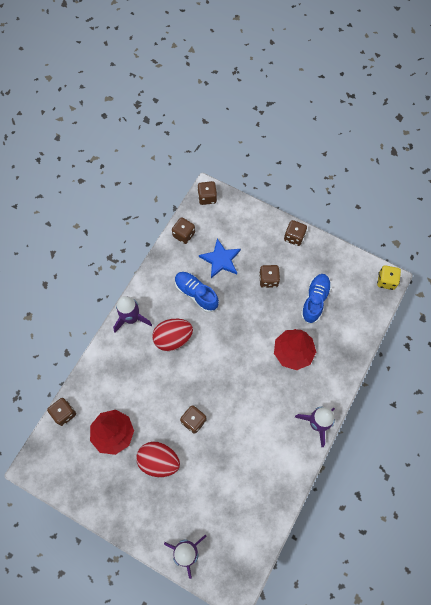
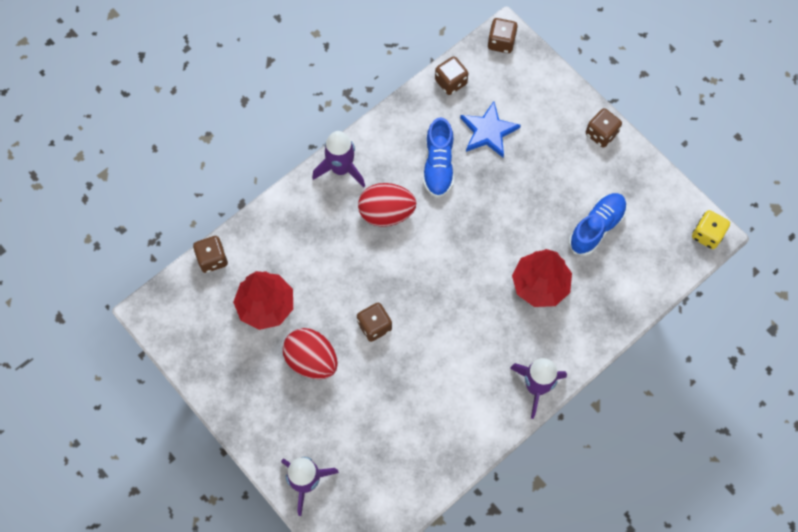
camera: 20 degrees right, 0 degrees up
blue shoe [175,272,219,313] -> blue shoe turned 150 degrees counterclockwise [423,117,454,198]
brown dice [259,265,280,288] -> none

